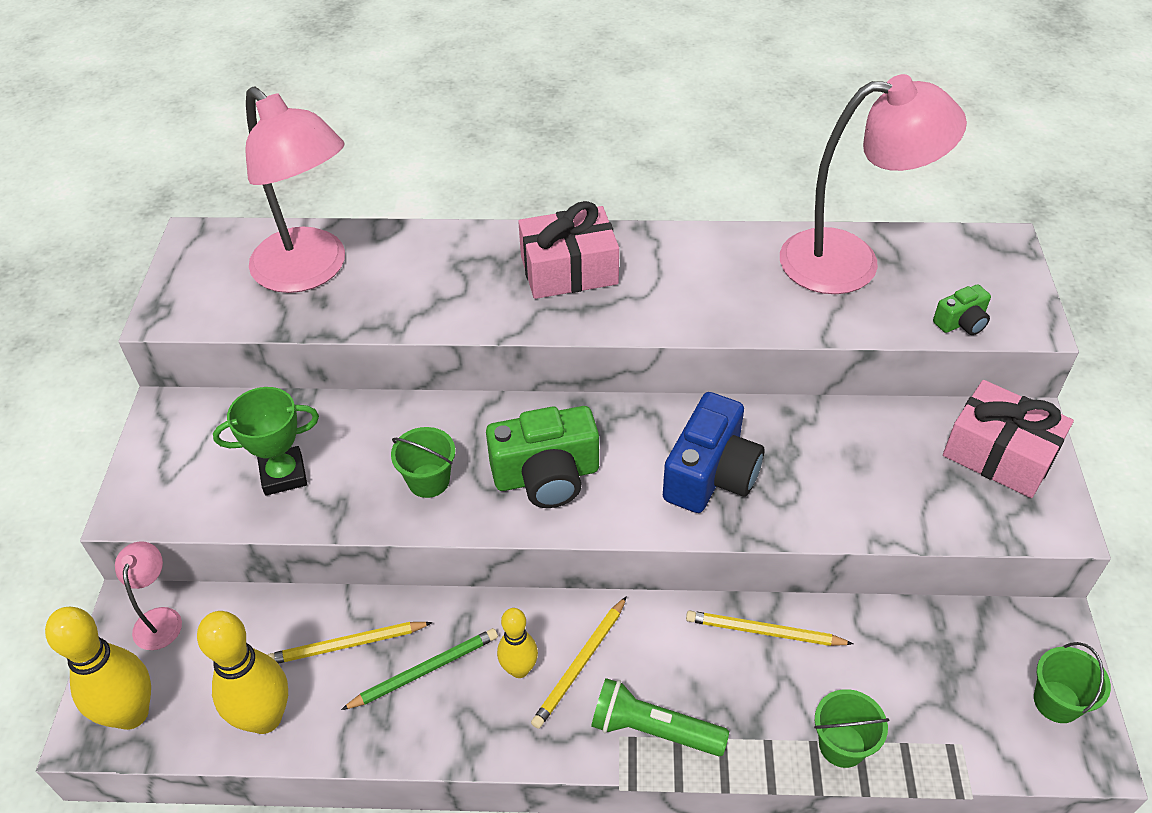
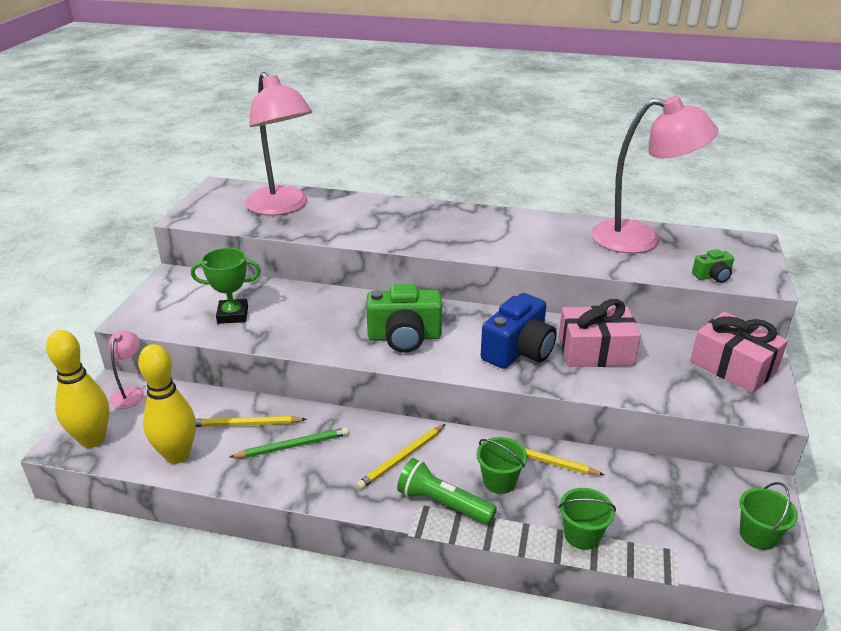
camera: 10 degrees right, 15 degrees down
green bucket [391,427,455,498] -> green bucket moved to [476,437,527,494]
yellow bowling pin [497,608,538,678] -> none
pink gift [518,201,619,299] -> pink gift moved to [558,299,641,367]

